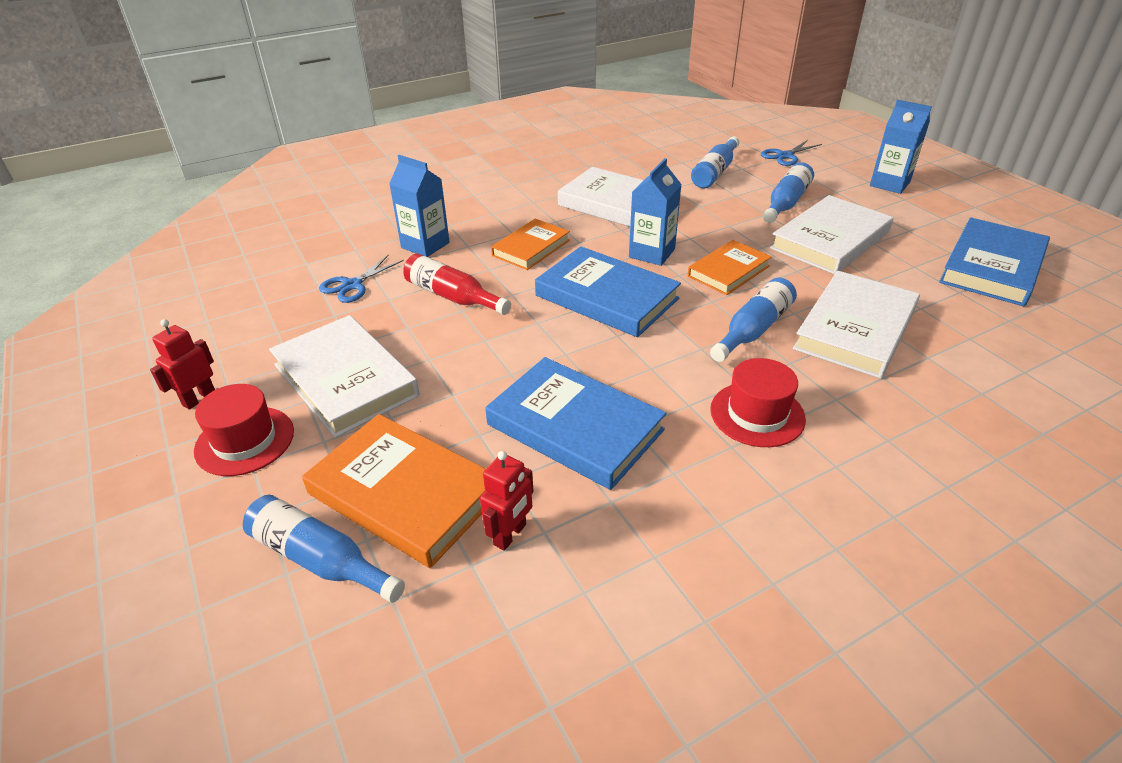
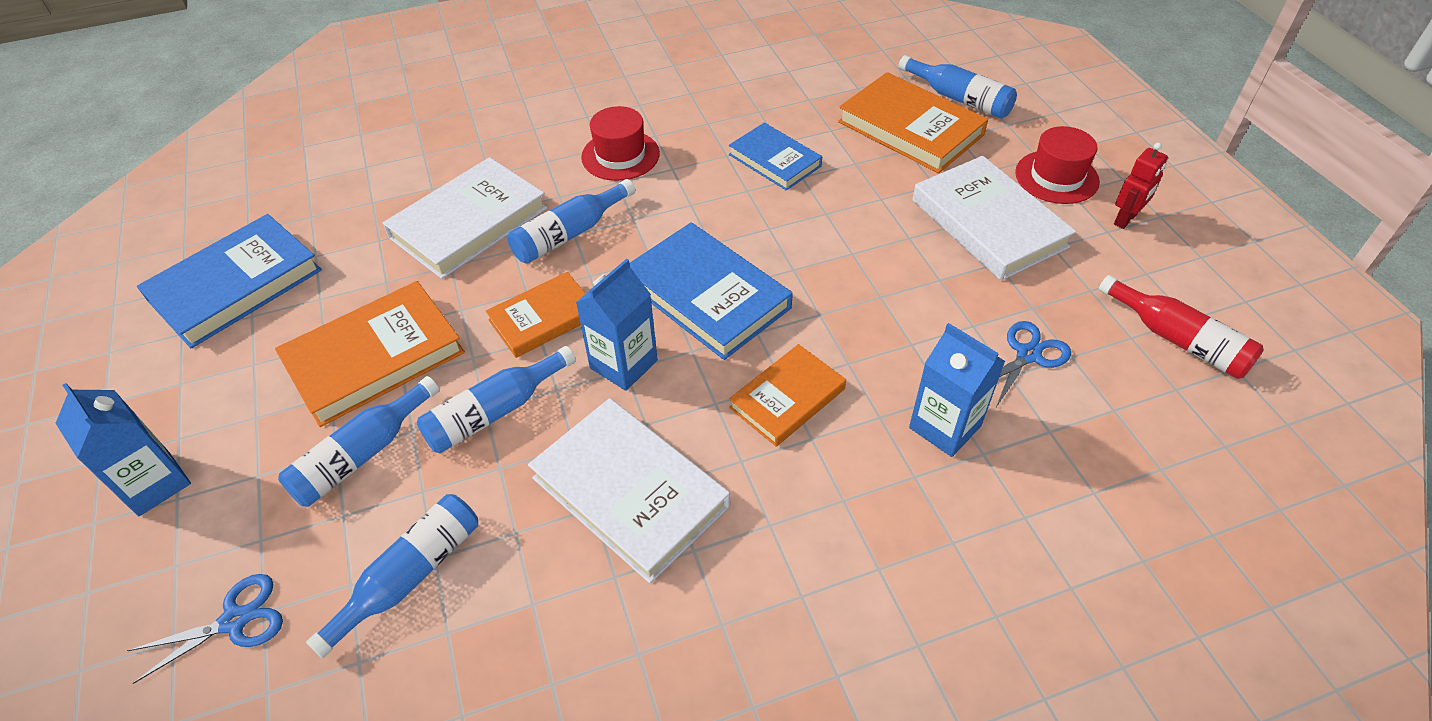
camera: 170 degrees left, 10 degrees up
red bottle [403,254,511,315] -> red bottle moved to [1099,275,1264,379]
red robot [480,451,534,551] -> none
blue book [485,357,667,490] -> blue book [729,123,822,191], size x0.63
white book [770,195,894,274] -> orange book [275,281,465,427]
none -> blue bottle [417,346,576,453]

